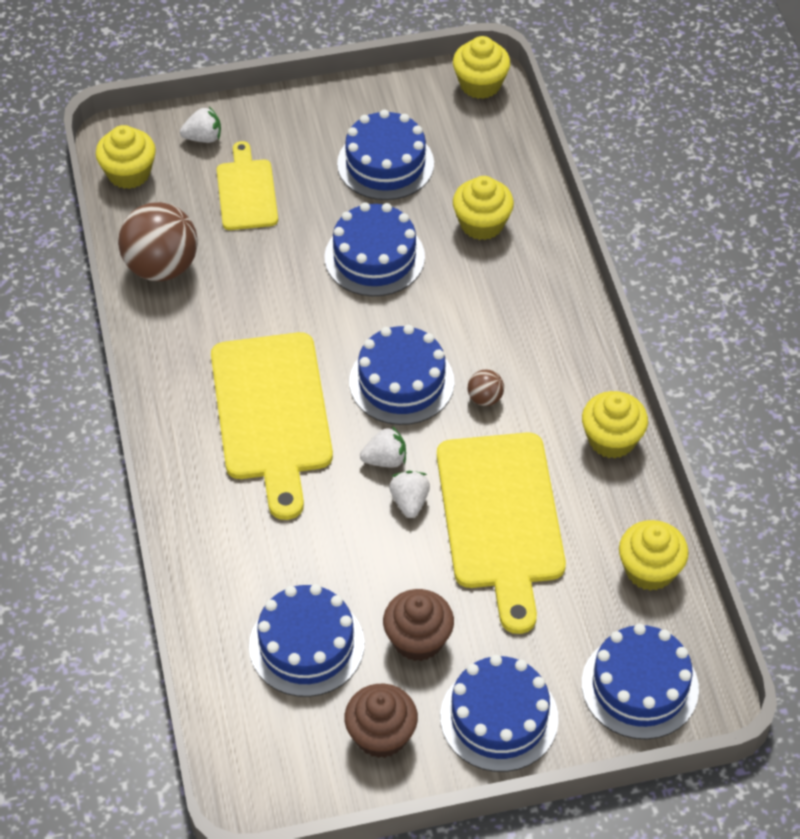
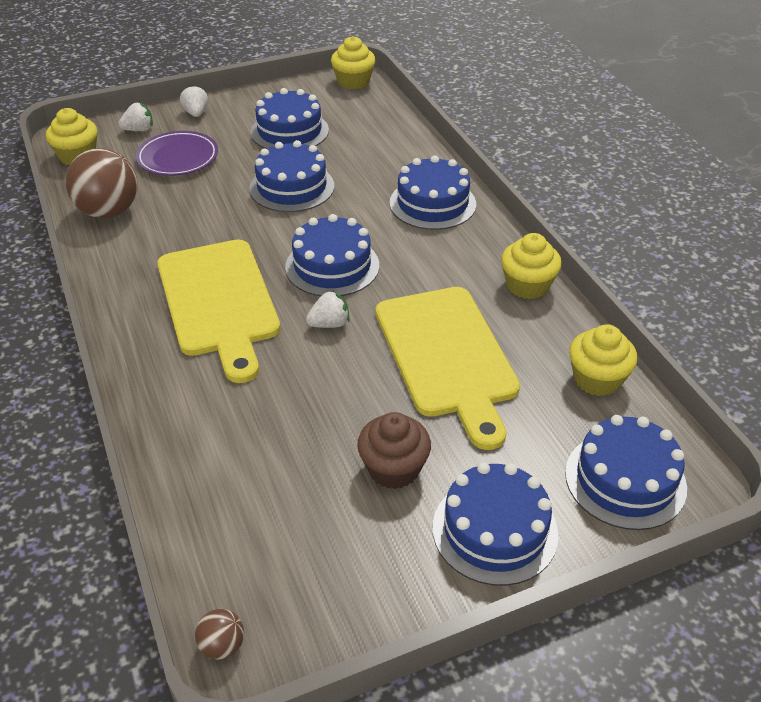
camera: 10 degrees left, 10 degrees down
yellow cutting board [217,141,278,230] -> purple plate [136,131,218,176]
blue cake [249,584,364,697] -> blue cake moved to [390,155,476,230]
brown cupcake [344,684,418,758] -> none
white strawberry [389,471,430,518] -> white strawberry moved to [180,84,208,117]
yellow cupcake [453,176,514,240] -> none
brown ball [468,369,504,406] -> brown ball moved to [195,609,244,660]

